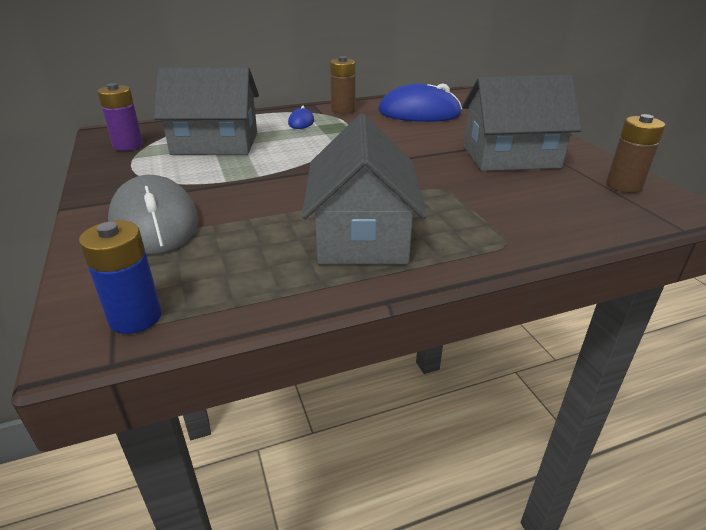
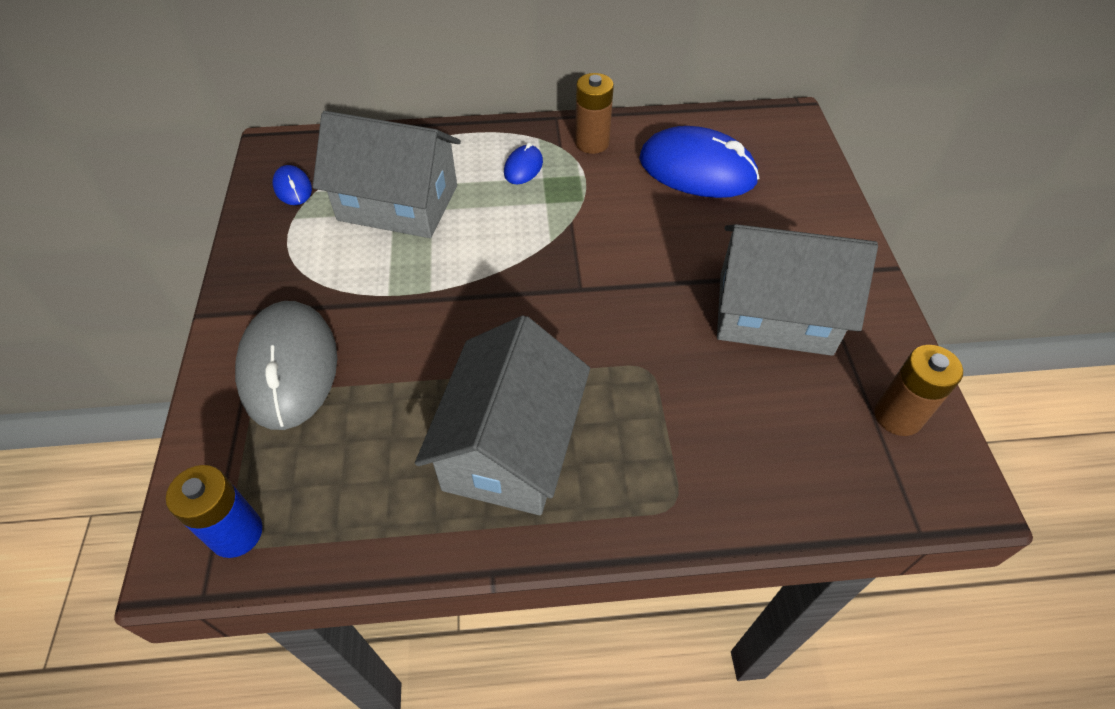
camera: 15 degrees right, 20 degrees up
purple battery [97,83,143,151] -> blue mouse [273,165,312,205]

